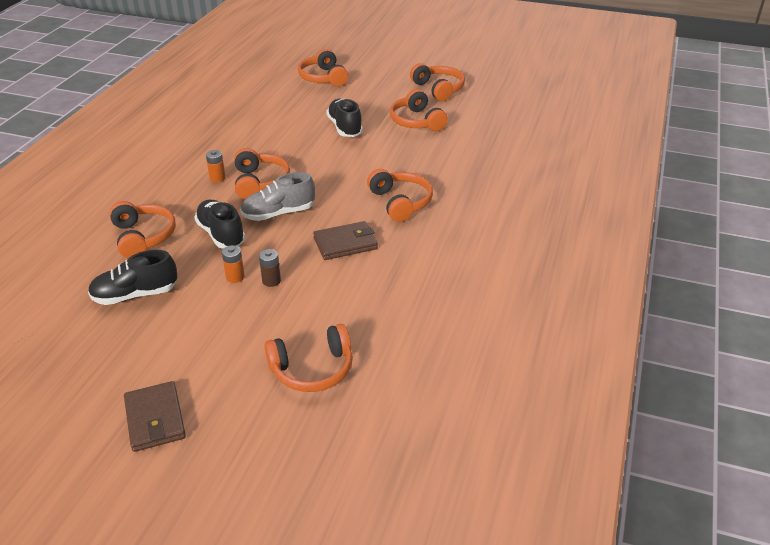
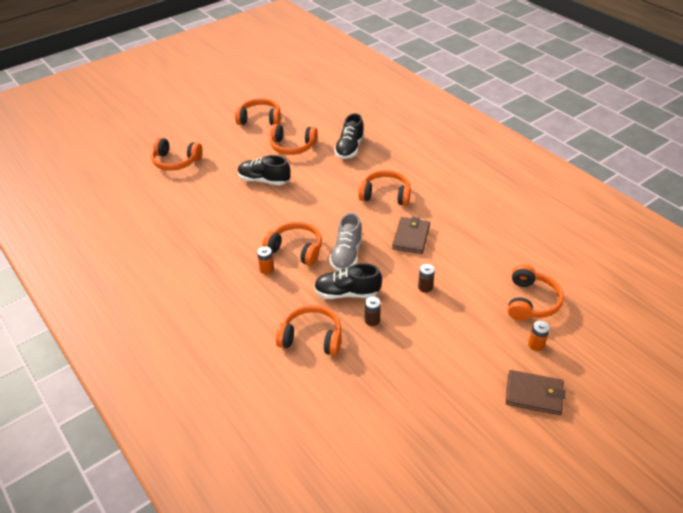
camera: 55 degrees left, 5 degrees up
black shoe [88,250,177,305] -> black shoe moved to [334,113,364,159]
orange battery [222,245,245,283] -> orange battery moved to [528,321,550,351]
none -> brown battery [365,297,381,326]

